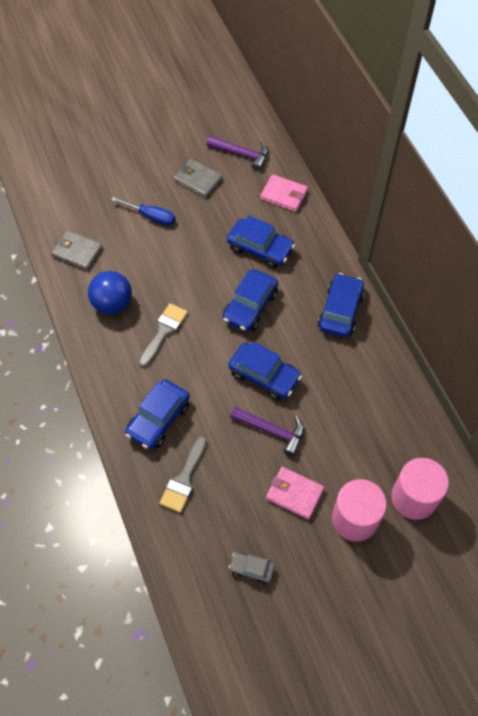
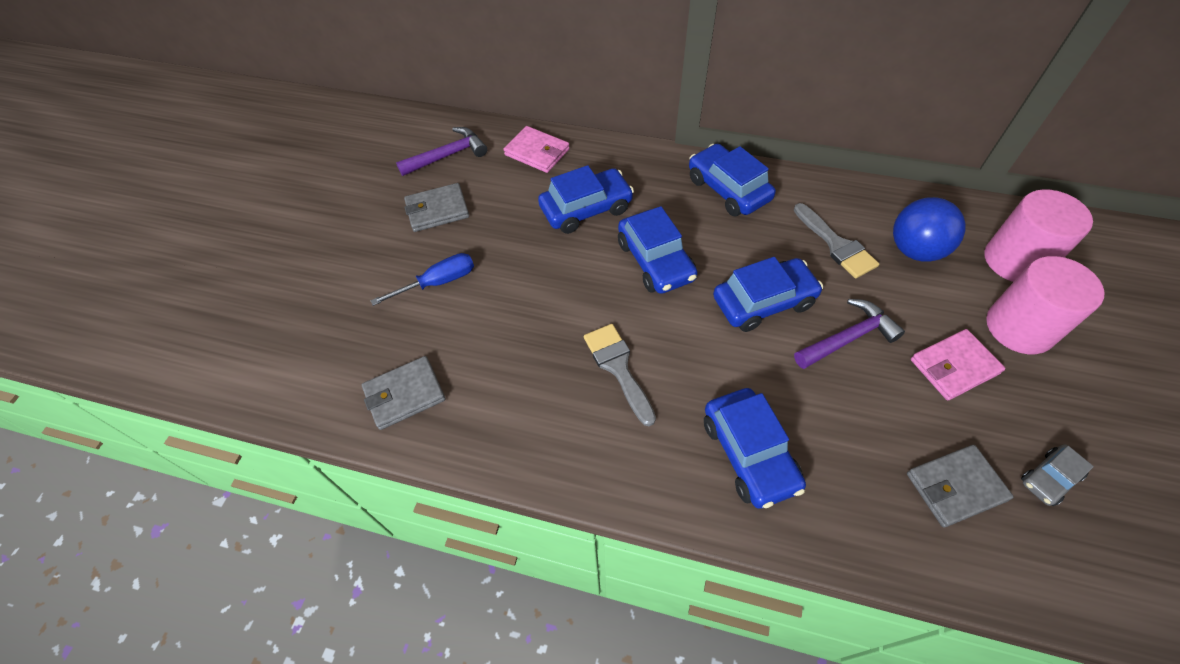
camera: 50 degrees left, 5 degrees down
blue ball [88,271,132,314] -> blue ball moved to [893,197,966,262]
grey brush [159,436,207,513] -> grey brush moved to [794,203,879,279]
pink wallet [260,174,308,212] -> pink wallet turned 60 degrees clockwise [503,126,570,173]
none -> grey wallet [907,445,1014,527]

